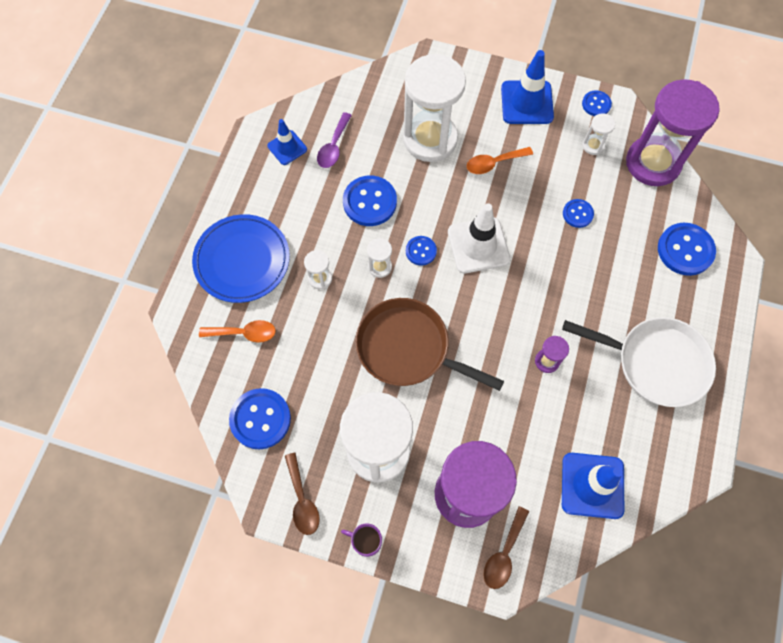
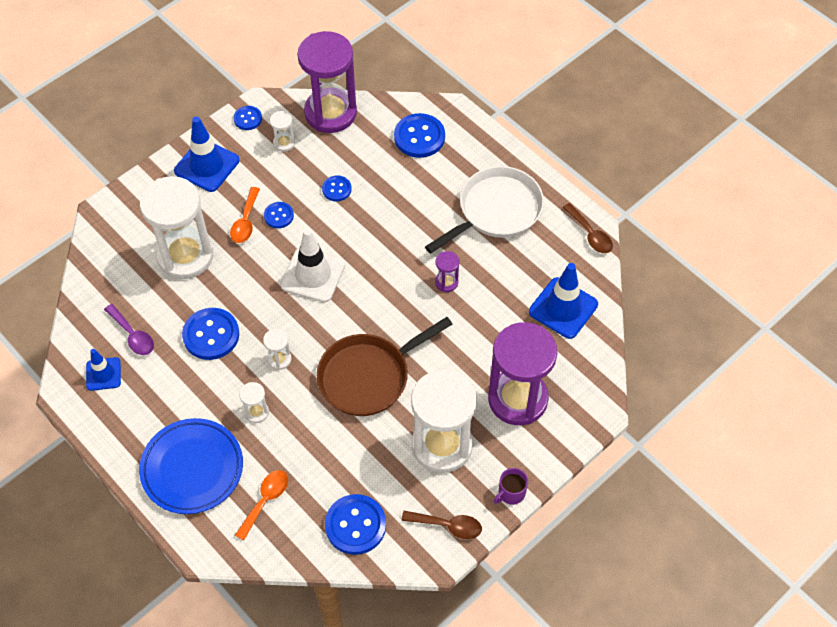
camera: 60 degrees left, 10 degrees down
blue button [406,236,437,266] -> blue button moved to [264,202,294,228]
brown spoon [483,506,529,589] -> brown spoon moved to [562,203,613,253]

